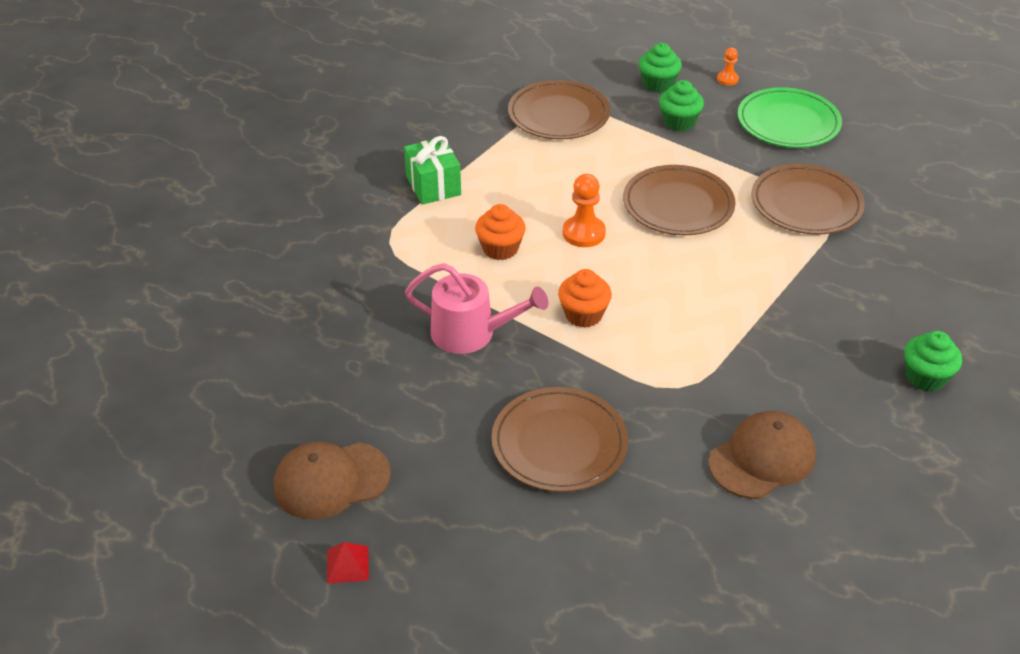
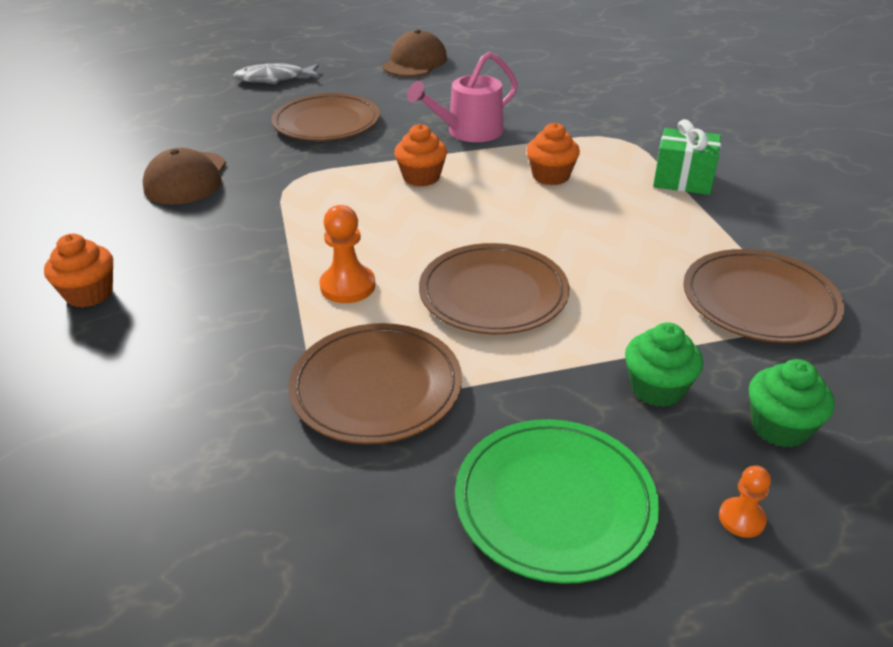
camera: 130 degrees right, 5 degrees down
red pyramid [327,542,369,584] -> none
orange pawn [563,174,606,247] -> orange pawn moved to [319,205,376,303]
green cupcake [904,331,962,391] -> orange cupcake [44,234,113,308]
none -> grey fish [234,63,319,84]

